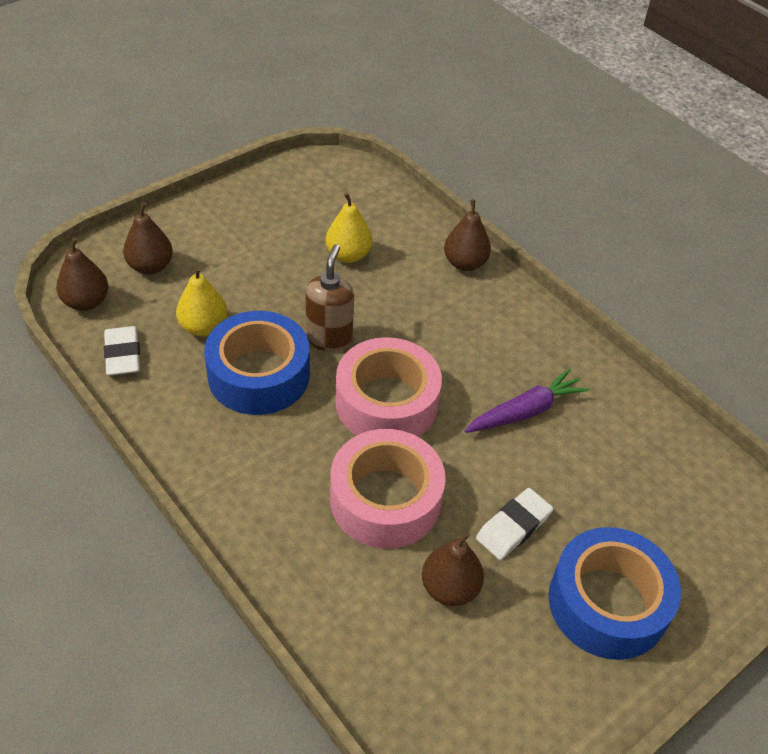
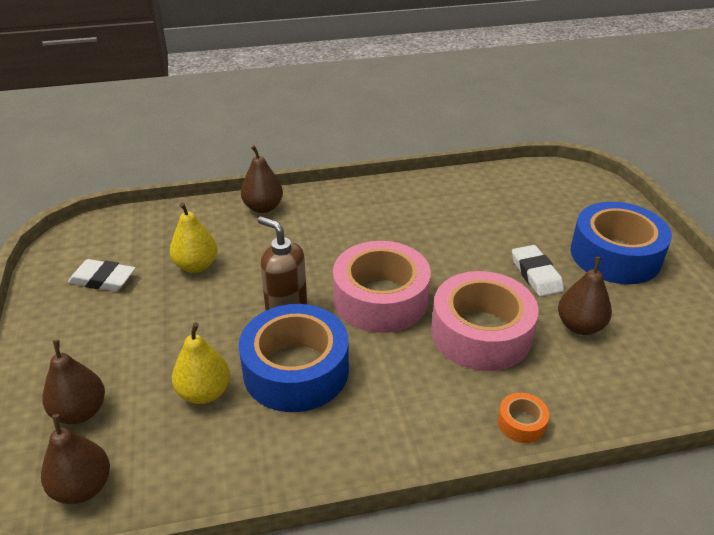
camera: 60 degrees left, 10 degrees down
white eraser [104,326,140,376] -> white eraser moved to [68,259,135,291]
purple carrot [465,368,589,433] -> none
none -> orange tape [498,393,549,443]

